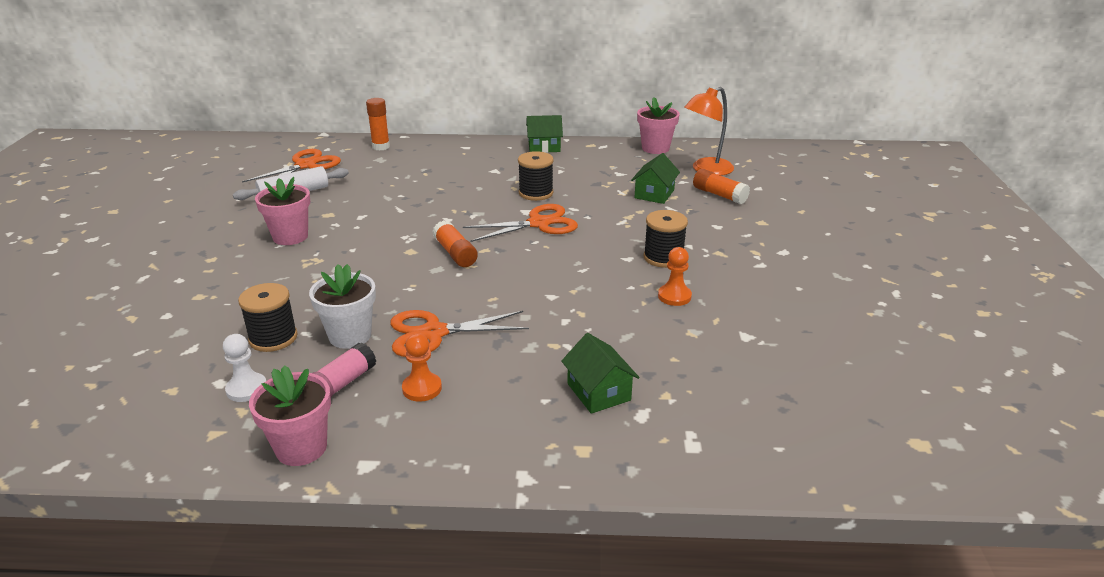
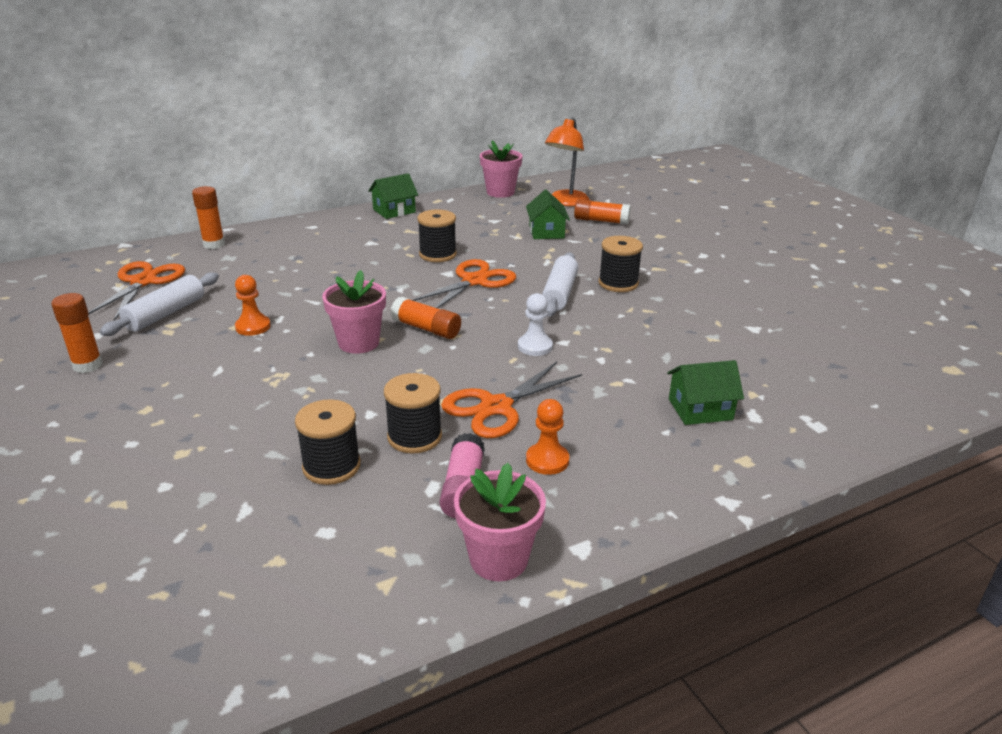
camera: 30 degrees left, 0 degrees up
white pawn [223,334,266,402] -> white pawn moved to [518,293,553,356]
pink flower pot [255,177,310,245] -> pink flower pot moved to [322,270,386,354]
white flower pot [309,264,376,349] -> black spool [384,373,442,453]
green house [561,333,640,414] -> green house turned 45 degrees counterclockwise [667,360,744,425]
orange pawn [658,247,692,306] -> orange pawn moved to [235,275,271,336]
none -> orange glue stick [51,293,103,373]
none -> white rolling pin [542,252,578,316]

